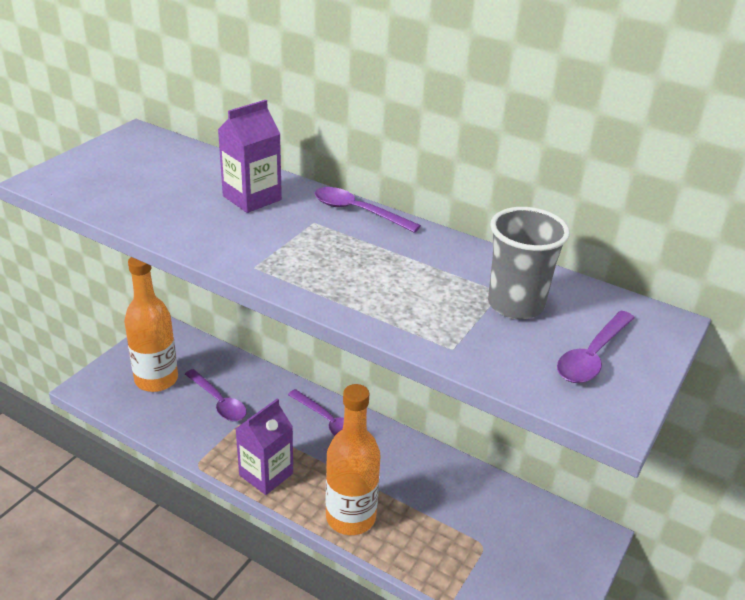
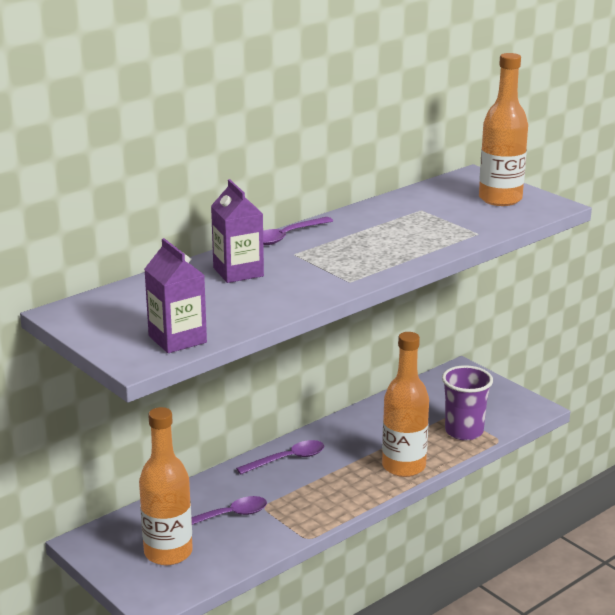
camera: 70 degrees left, 10 degrees down
purple carton [236,399,293,495] -> purple carton moved to [145,238,207,353]
grey cup [488,207,570,320] -> none
purple spoon [557,311,635,383] -> orange bottle [479,53,528,206]
none -> purple cup [442,365,493,440]

